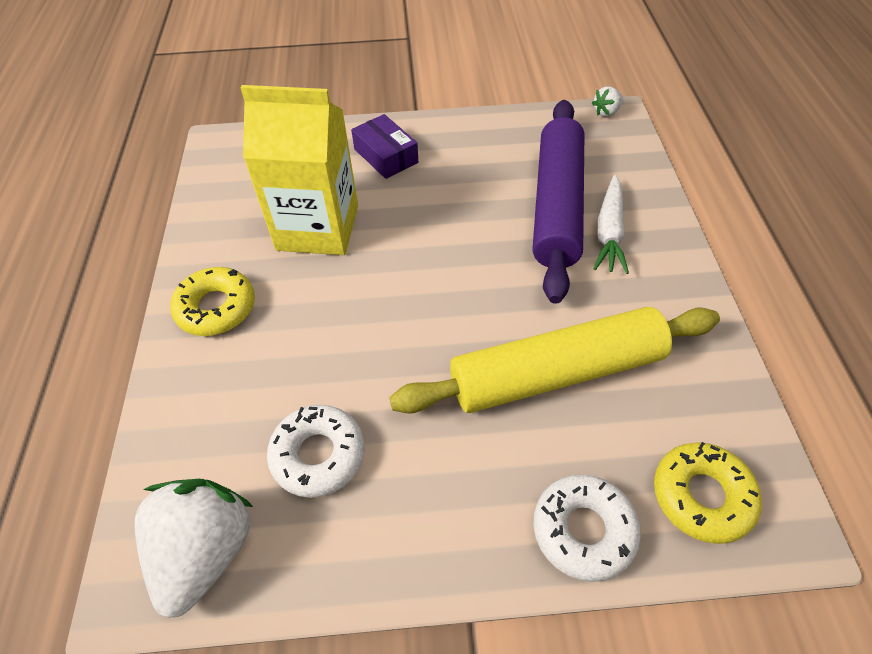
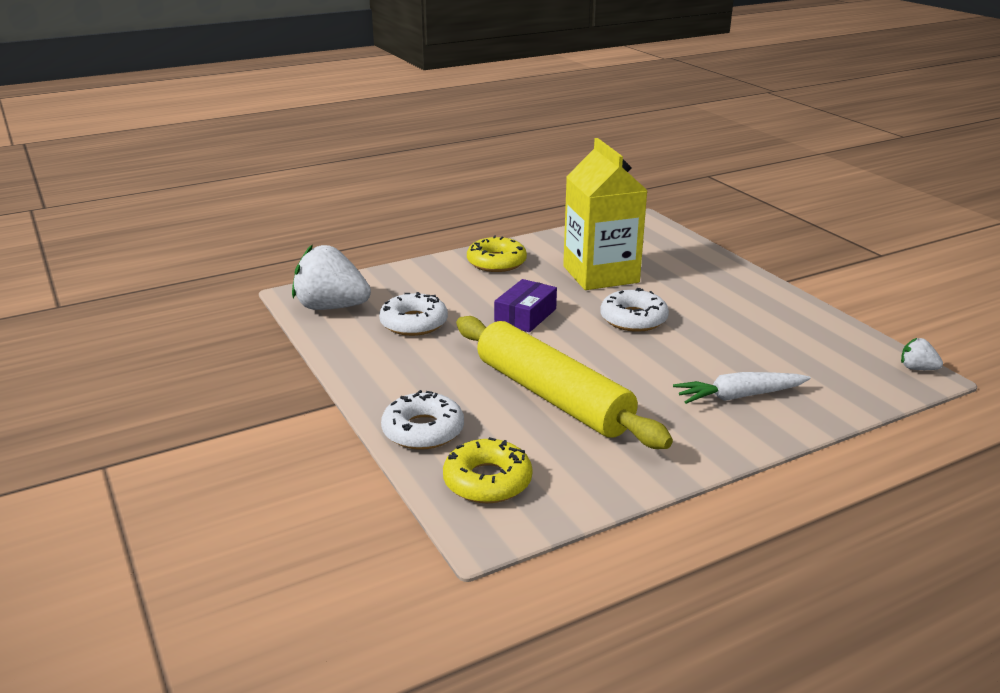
camera: 65 degrees right, 25 degrees down
white strawberry [135,479,253,618] -> white strawberry turned 150 degrees counterclockwise [292,244,371,310]
purple box [351,114,418,179] -> purple box moved to [494,279,557,332]
purple rolling pin [533,100,584,304] -> none
none -> white donut [600,288,669,332]

